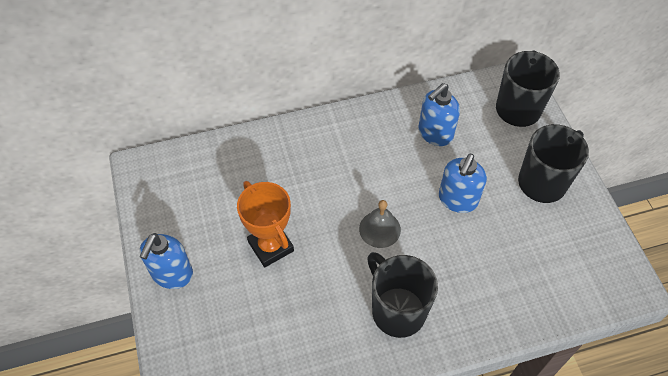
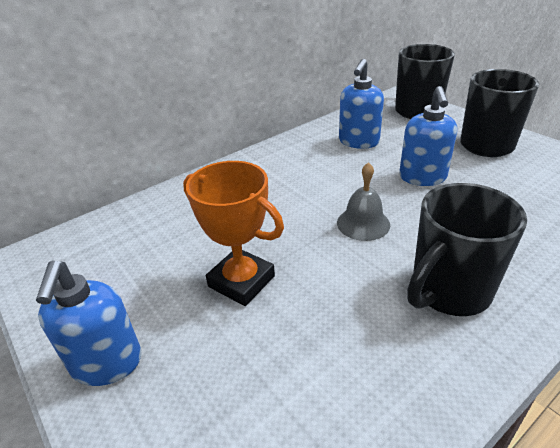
camera: 20 degrees left, 20 degrees down
black mug [367,252,438,338] -> black mug turned 75 degrees counterclockwise [407,183,527,316]

